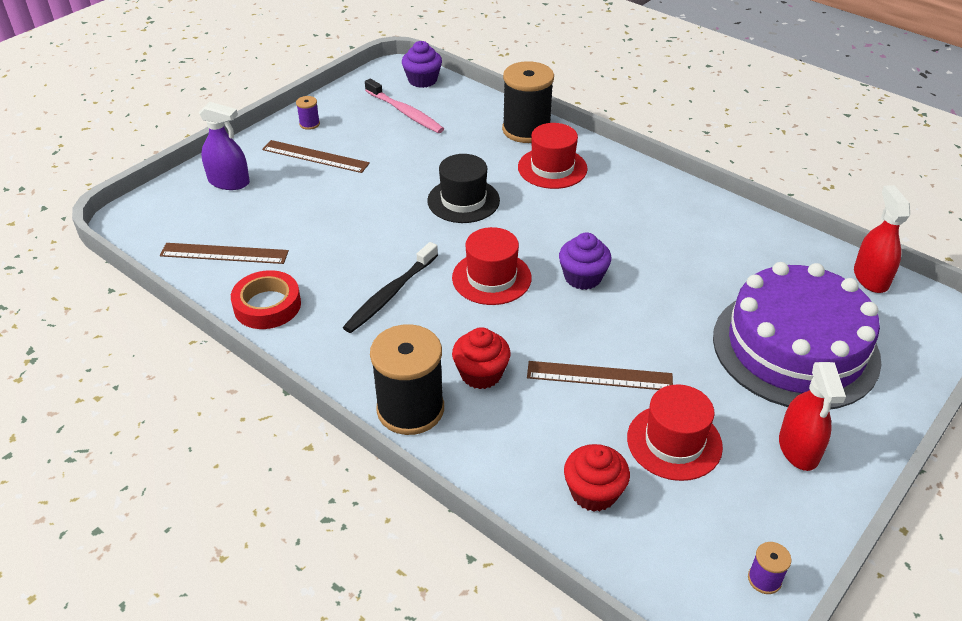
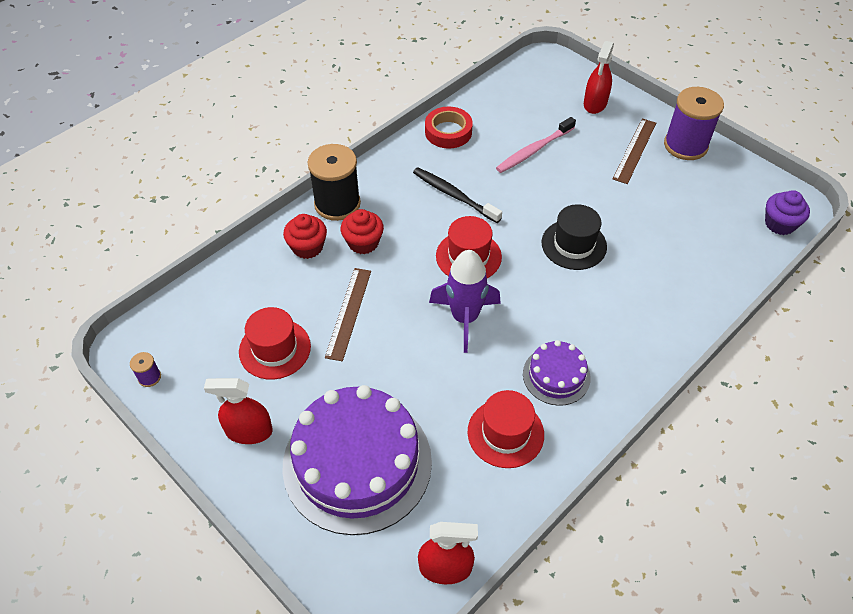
camera: 95 degrees right, 10 degrees up
brown ruler [160,243,289,264] -> none
purple spray bottle [199,102,250,190] -> red spray bottle [584,41,614,114]
purple spool [296,96,320,130] -> purple spool [664,87,724,160], size x2.36
pink toothbrush [365,79,444,133] -> pink toothbrush moved to [496,117,576,173]
black spool [502,61,554,143] -> none
red hat [518,123,588,189] -> red hat moved to [468,390,544,468]
purple cupcake [559,232,611,290] -> purple rocket [429,250,501,353]
red cupcake [564,444,630,512] -> red cupcake moved to [283,214,327,259]
none -> purple cake [523,340,591,406]

